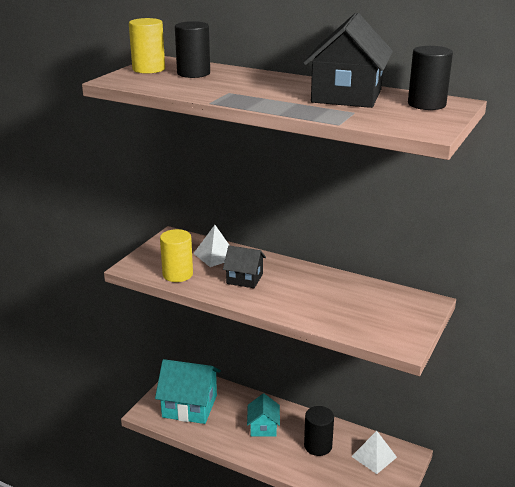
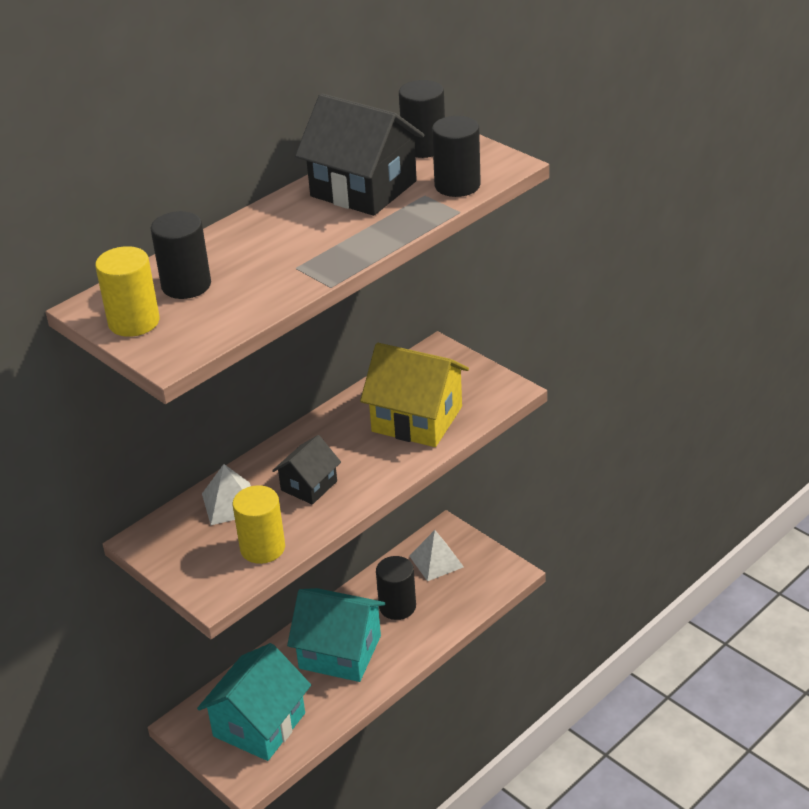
camera: 70 degrees left, 10 degrees up
turquoise house [247,394,280,437] -> turquoise house [287,588,385,682], size x1.78
none -> yellow house [360,343,469,447]
none -> black cylinder [432,116,481,197]

